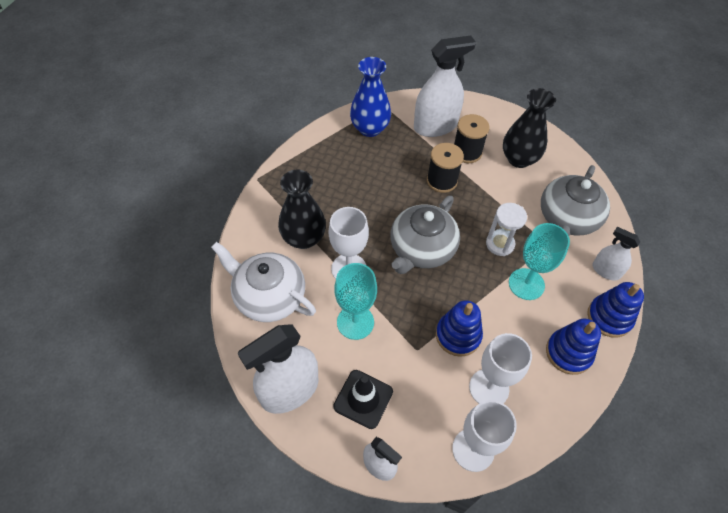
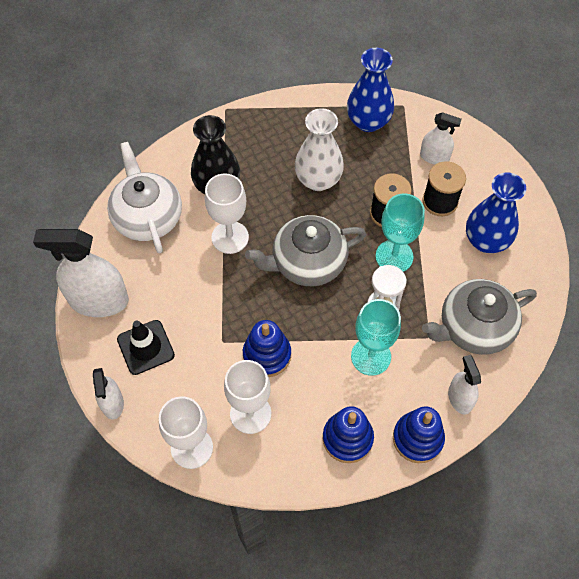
camera: 40 degrees right, 5 degrees up
turquoise goblet [334,263,377,340] -> turquoise goblet moved to [376,193,425,272]
white spray bottle [414,36,476,137] -> white spray bottle [420,112,462,164], size x0.54
black vase [503,88,556,168] -> blue vase [466,172,526,253]
none -> white vase [295,108,344,191]

